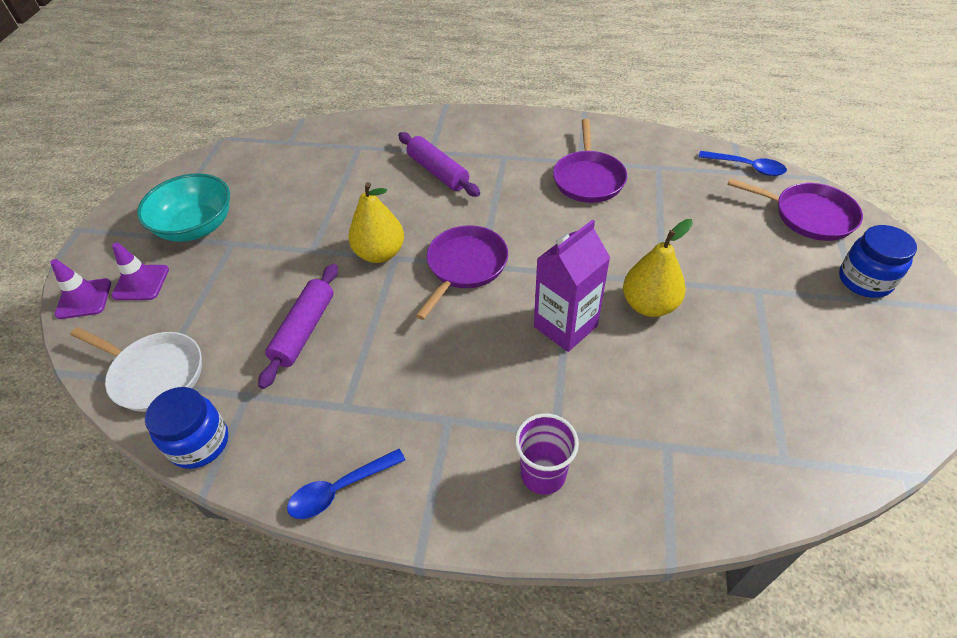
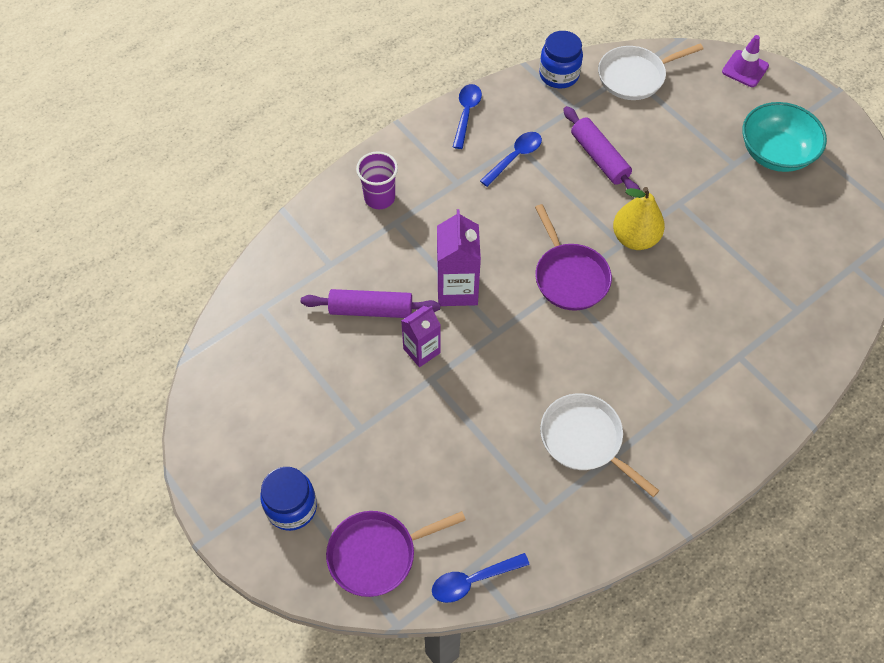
camera: 130 degrees right, 10 degrees up
purple traffic cone [111,243,169,300] -> none
purple rolling pin [398,132,480,197] -> purple rolling pin moved to [301,289,440,318]
purple pan [553,119,627,203] -> white pan [540,393,660,497]
yellow pear [623,219,693,317] -> purple carton [401,306,441,367]
none -> blue spoon [480,132,542,187]

